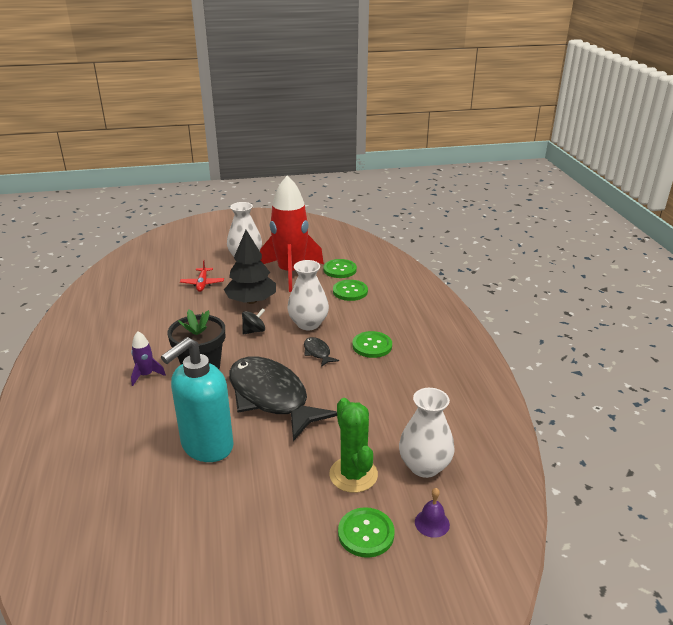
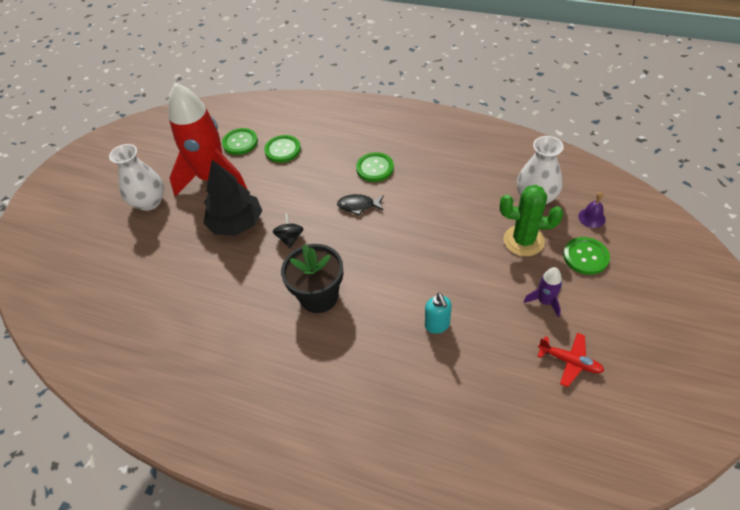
camera: 55 degrees left, 20 degrees up
purple rocket [131,331,166,386] -> purple rocket moved to [524,267,562,317]
turquoise soap dispenser [161,337,234,462] -> turquoise soap dispenser [425,293,452,334], size x0.47
red plane [180,260,224,292] -> red plane moved to [537,333,604,387]
black fish [229,357,337,441] -> none
white vase [287,260,329,330] -> none

